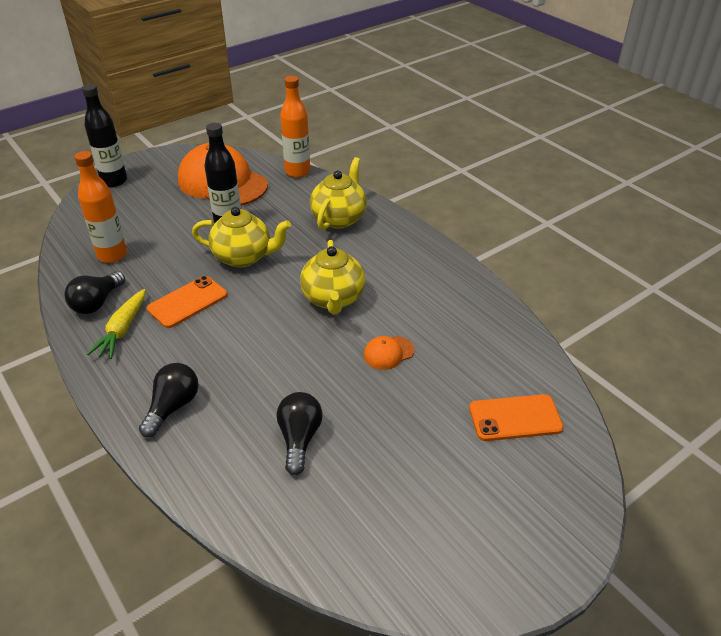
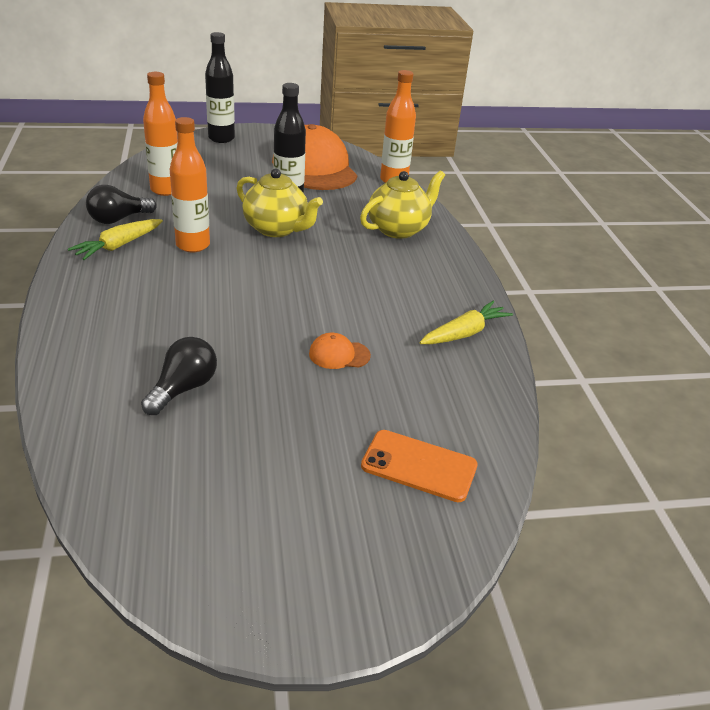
camera: 25 degrees right, 5 degrees down
black light bulb [139,363,198,438] -> none
orange phone [147,276,227,328] -> orange bottle [170,117,210,252]
yellow teapot [300,240,365,315] -> none
none -> yellow carrot [420,301,513,344]

